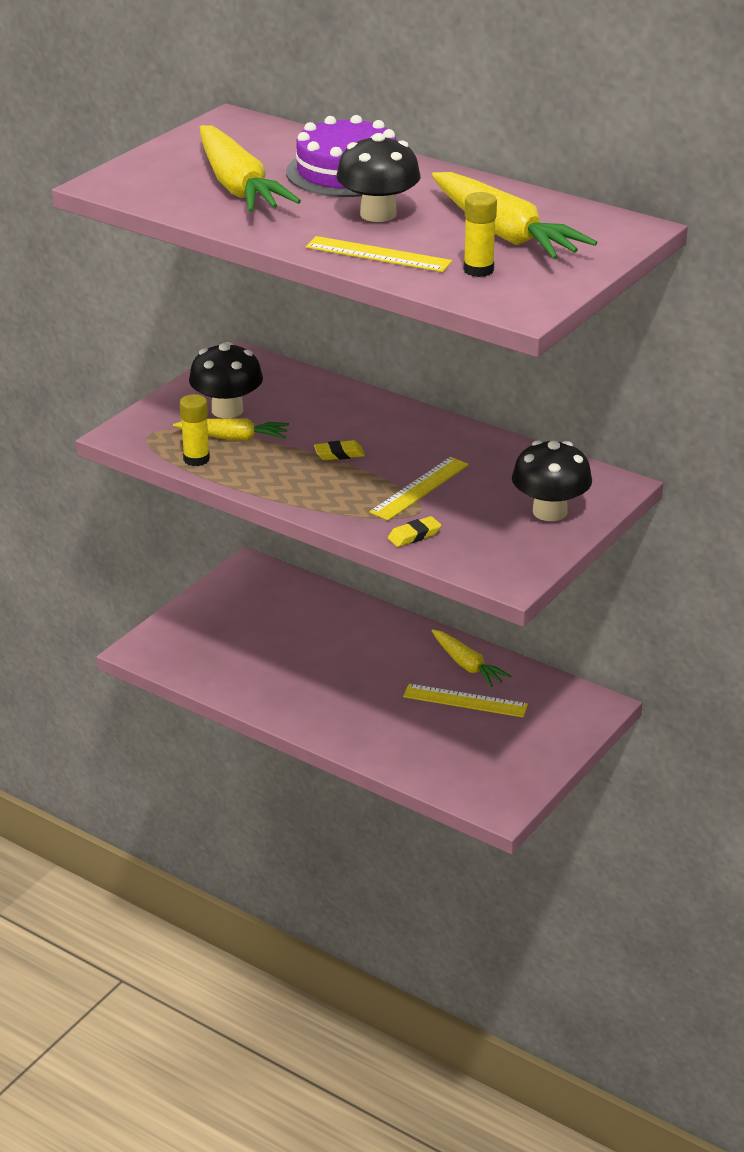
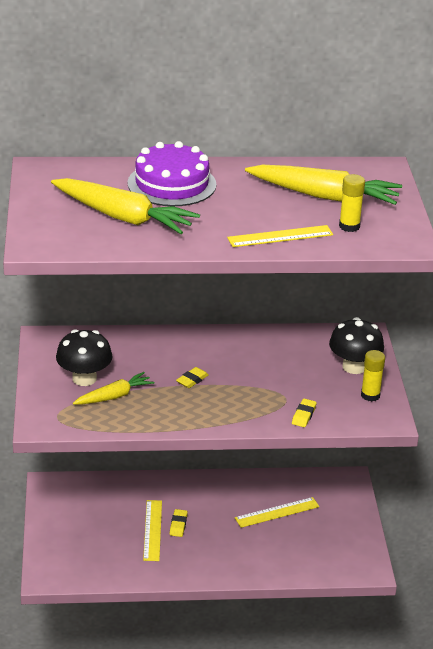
camera: 40 degrees left, 0 degrees up
yellow glue stick [180,394,210,466] -> yellow glue stick moved to [361,350,385,401]
black mushroom [336,133,420,222] -> none
yellow ruler [369,457,469,520] -> yellow ruler moved to [143,500,162,561]
yellow carrot [432,629,511,687] -> none
none -> yellow eraser [170,509,188,537]

